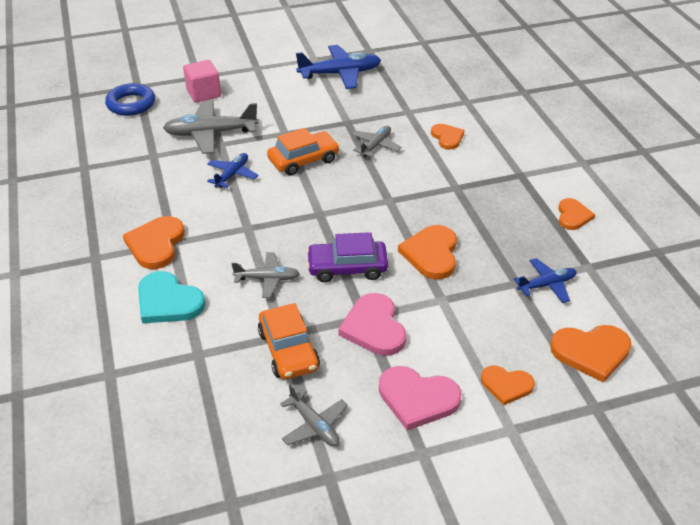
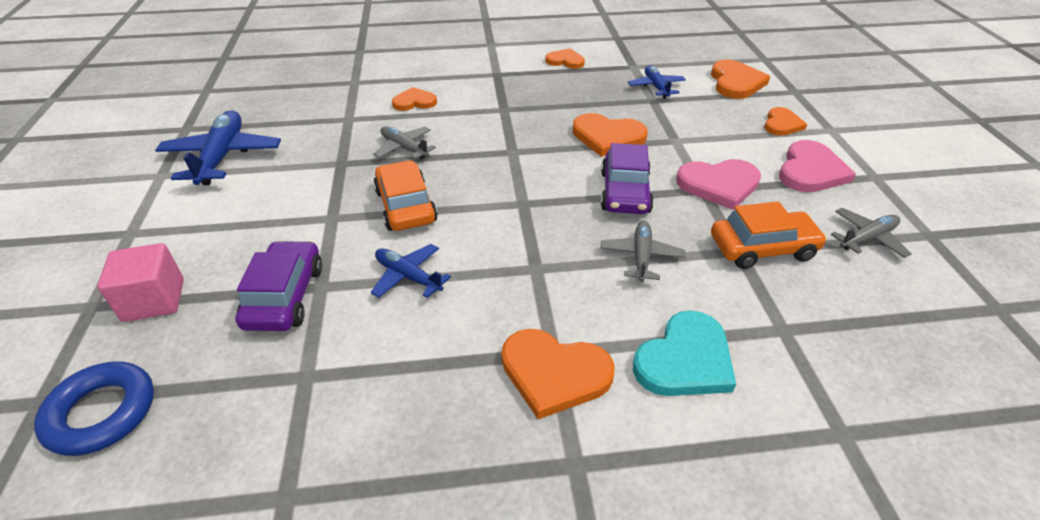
camera: 80 degrees left, 0 degrees up
grey plane [163,100,259,154] -> purple car [235,240,322,331]

